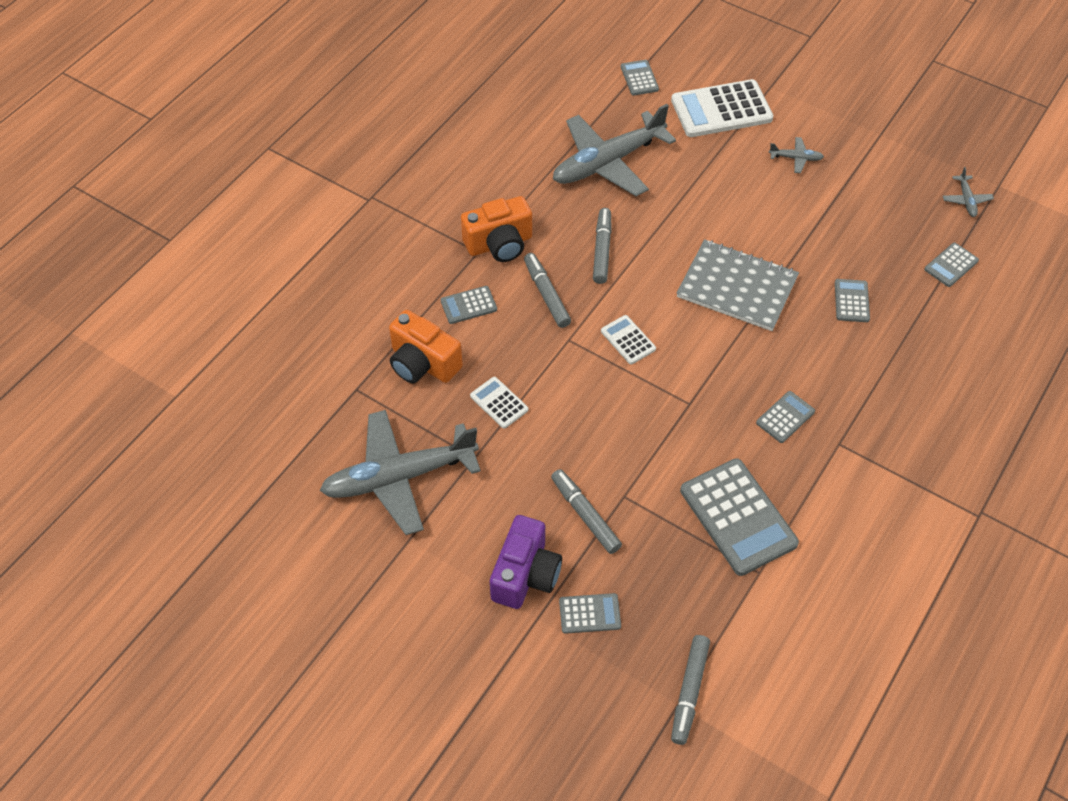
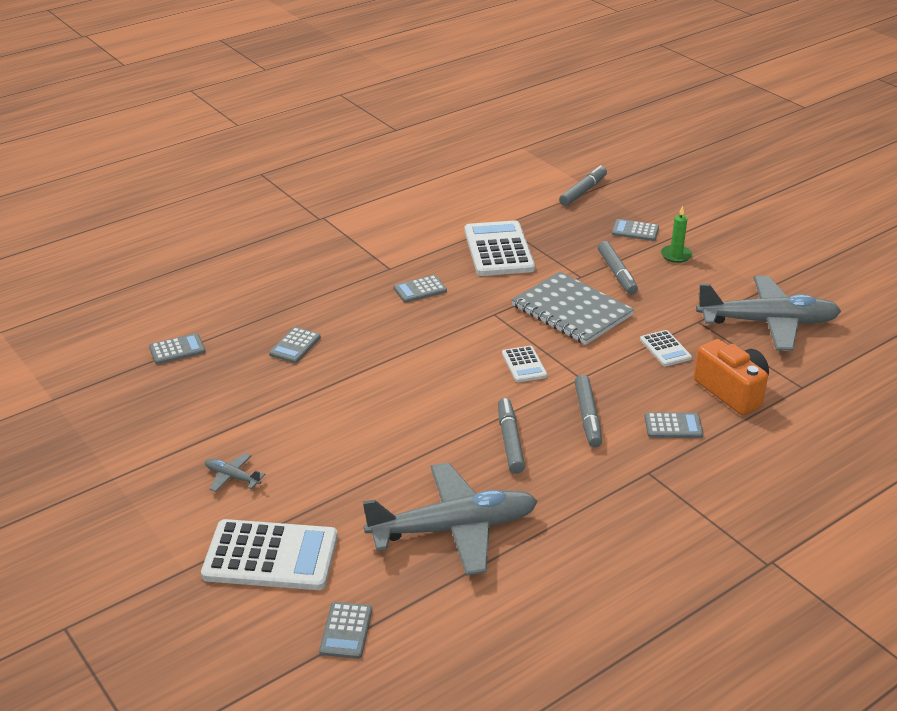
camera: 160 degrees left, 20 degrees down
orange camera [461,196,532,262] -> none
purple camera [490,515,562,609] -> green candle [661,206,692,263]
grey marker [593,208,612,284] -> grey marker turned 150 degrees clockwise [498,398,525,474]
grey notebook [677,239,799,331] -> grey notebook moved to [511,272,634,345]
grey calculator [680,458,799,576] -> white calculator [465,220,535,276]
grey plane [943,167,994,217] -> none

